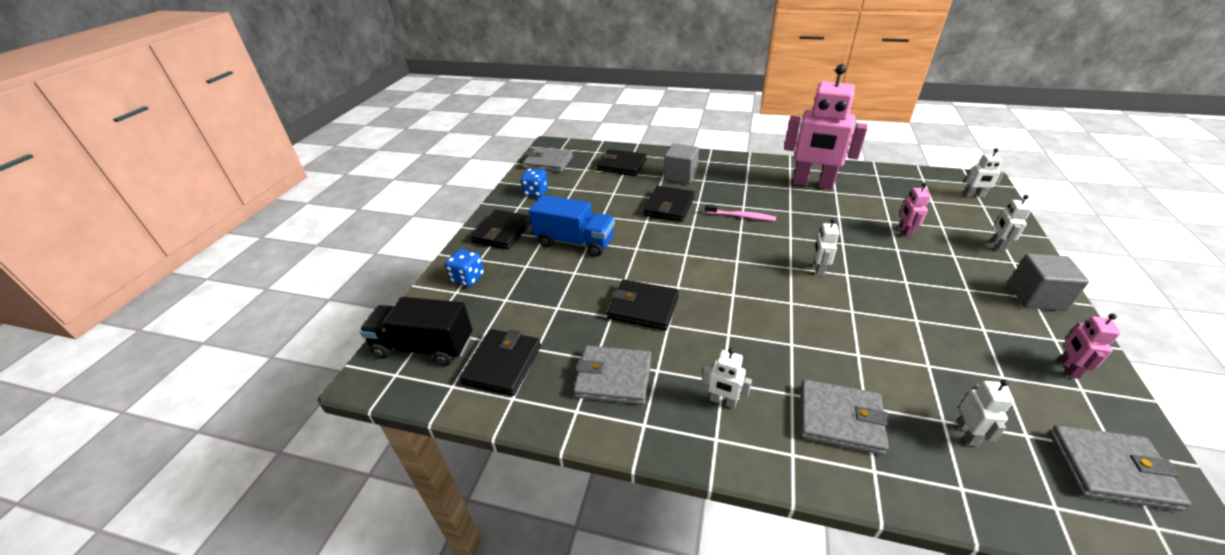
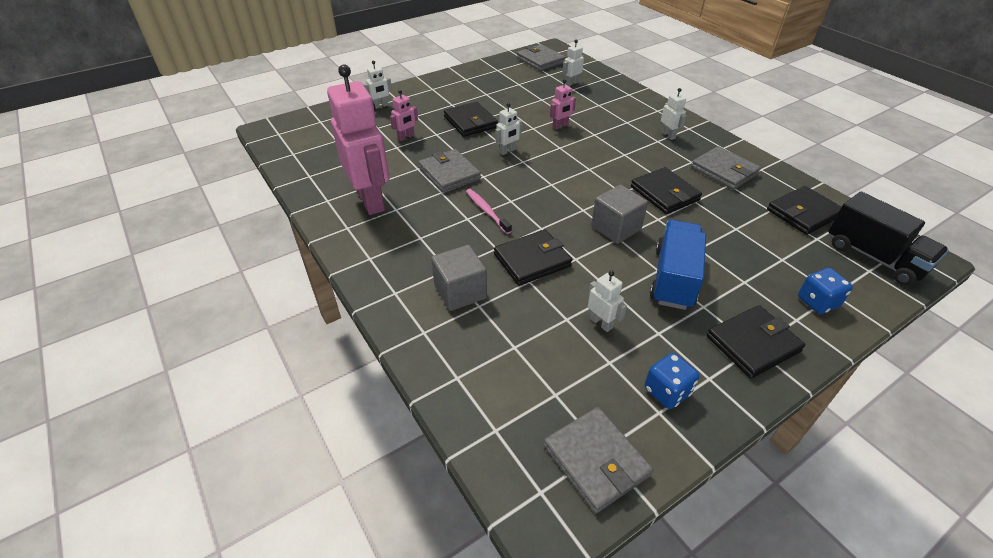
camera: 140 degrees left, 5 degrees up
blue truck [529,195,615,257] -> blue truck turned 45 degrees clockwise [650,220,706,310]
black wallet [596,149,647,176] -> black wallet moved to [444,102,498,137]
grey wallet [800,380,889,455] -> grey wallet moved to [418,149,481,193]
white robot [964,148,1005,197] -> white robot moved to [588,271,627,332]
grey cube [1009,254,1089,311] -> grey cube moved to [591,185,648,244]
pink robot [1060,314,1121,379] -> pink robot moved to [550,79,576,130]

